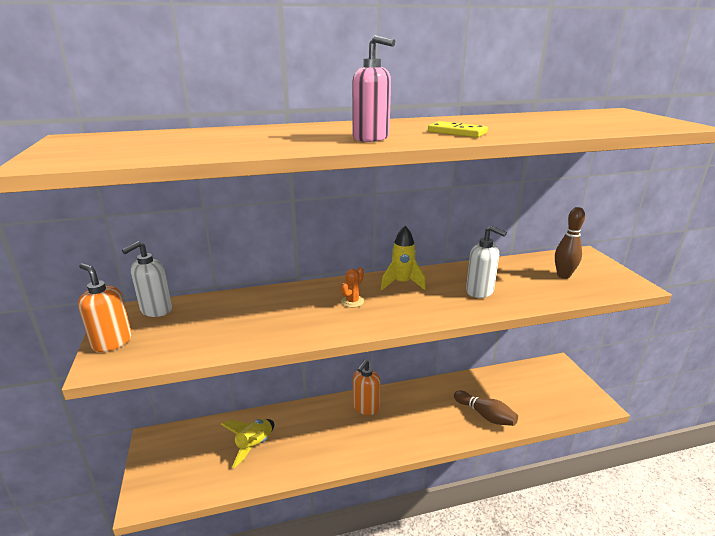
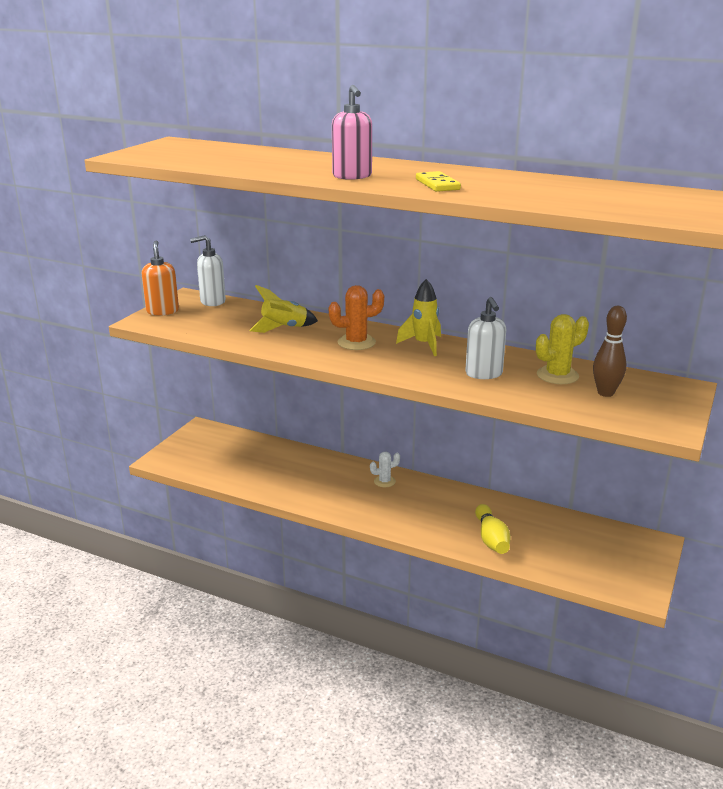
camera: 40 degrees right, 0 degrees up
yellow rocket [221,419,274,468] -> yellow rocket moved to [249,285,318,333]
orange cactus [341,267,364,308] -> orange cactus [329,285,384,350], size x1.59
orange soap dispenser [353,360,381,415] -> white cactus [370,452,400,487]
brown bowling pin [454,390,518,426] -> yellow bowling pin [475,504,510,554]
none -> yellow cactus [536,314,589,384]

